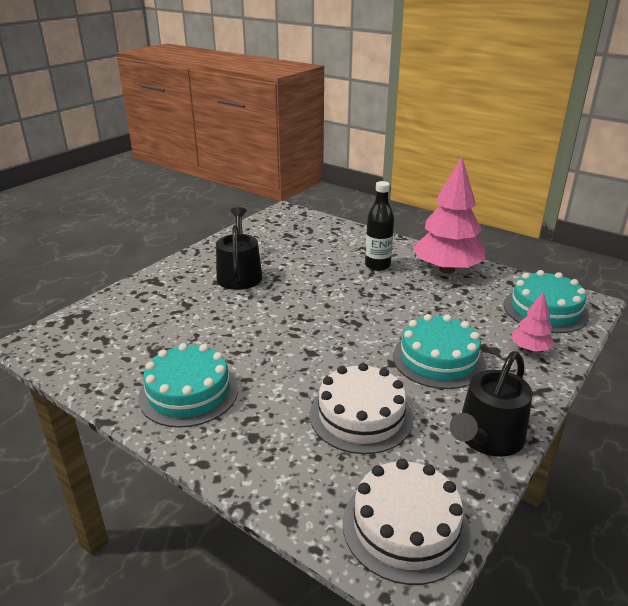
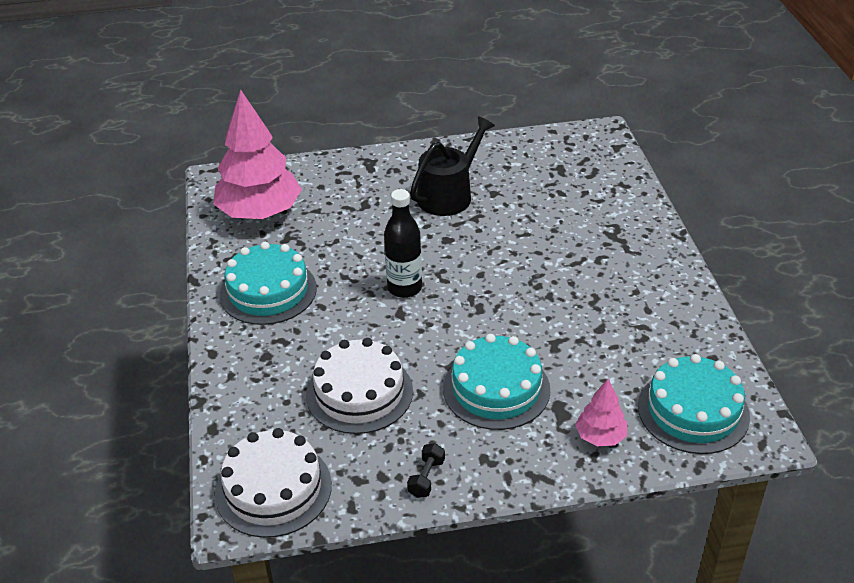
camera: 45 degrees right, 10 degrees up
black bottle [365,181,394,271] -> black bottle moved to [384,189,422,298]
pink tree [412,157,485,274] -> pink tree moved to [213,90,302,219]
black watering can [450,351,533,457] -> black dumbbell [407,443,445,498]

